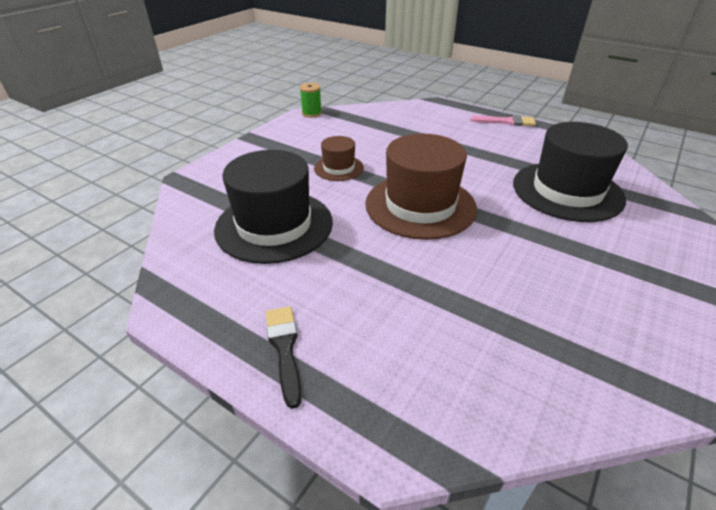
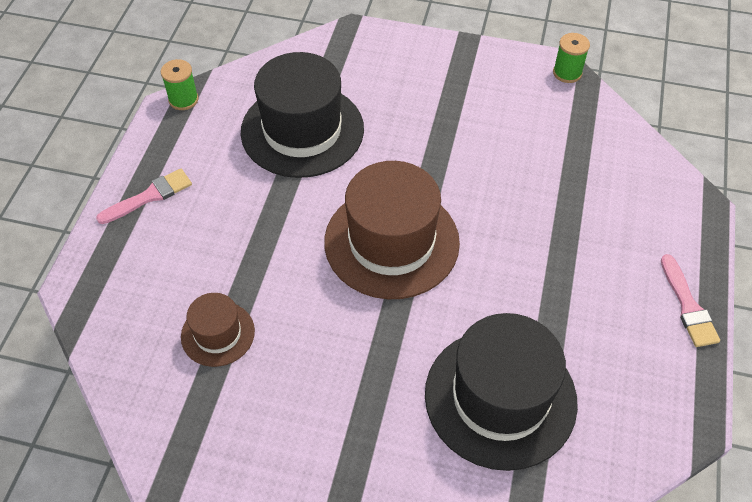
camera: 70 degrees right, 15 degrees up
black brush [266,306,302,409] -> pink brush [96,169,192,224]
brown hat [314,136,364,181] -> brown hat moved to [181,293,255,367]
none -> green spool [161,59,199,110]

